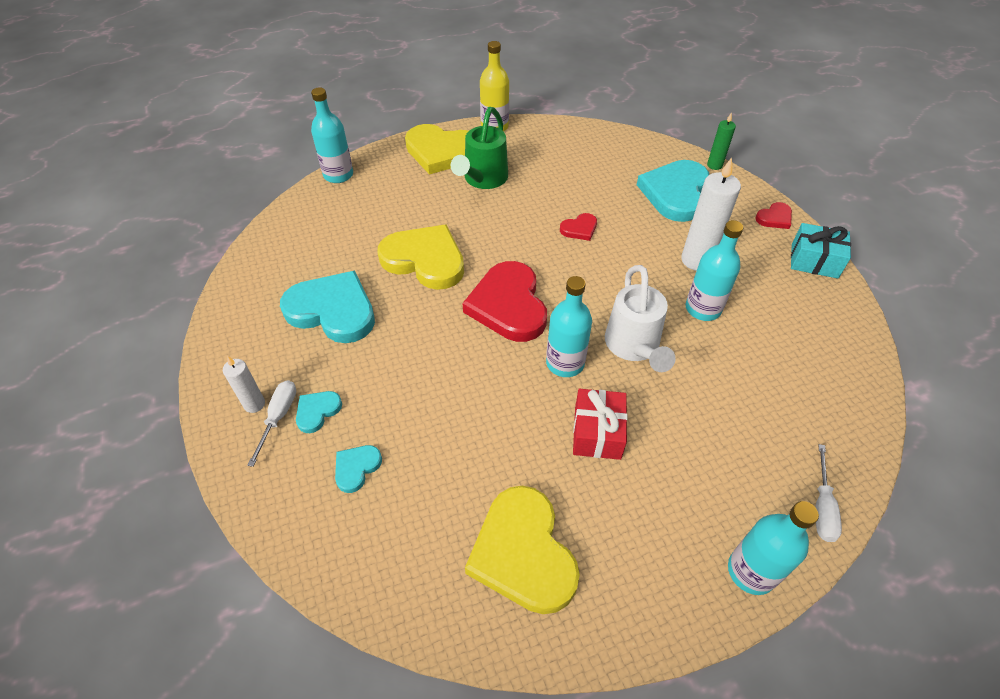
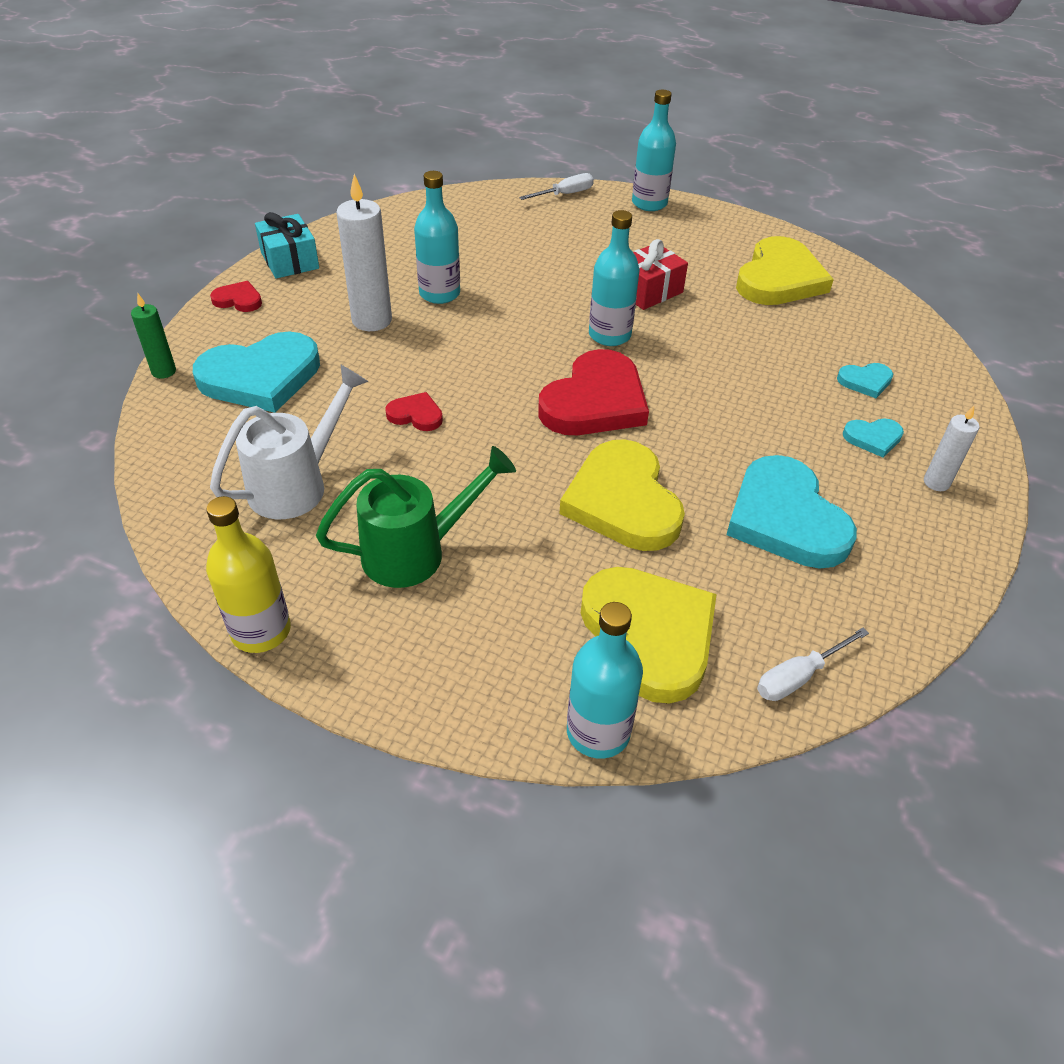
camera: 135 degrees left, 5 degrees down
white screwdriver [247,380,296,467] -> white screwdriver moved to [757,628,869,701]
yellow heart [405,124,468,175] -> yellow heart moved to [581,567,717,704]
white watering can [605,265,676,372] -> white watering can moved to [210,364,369,519]

